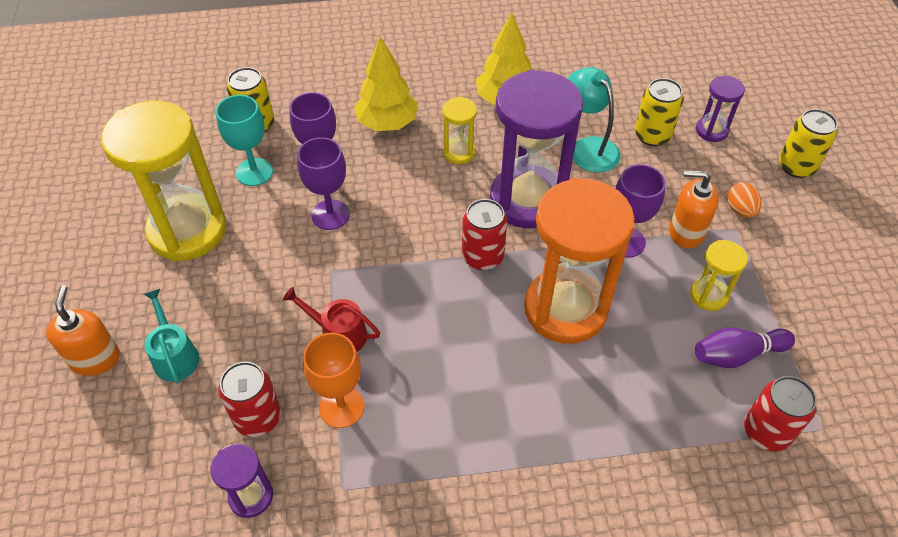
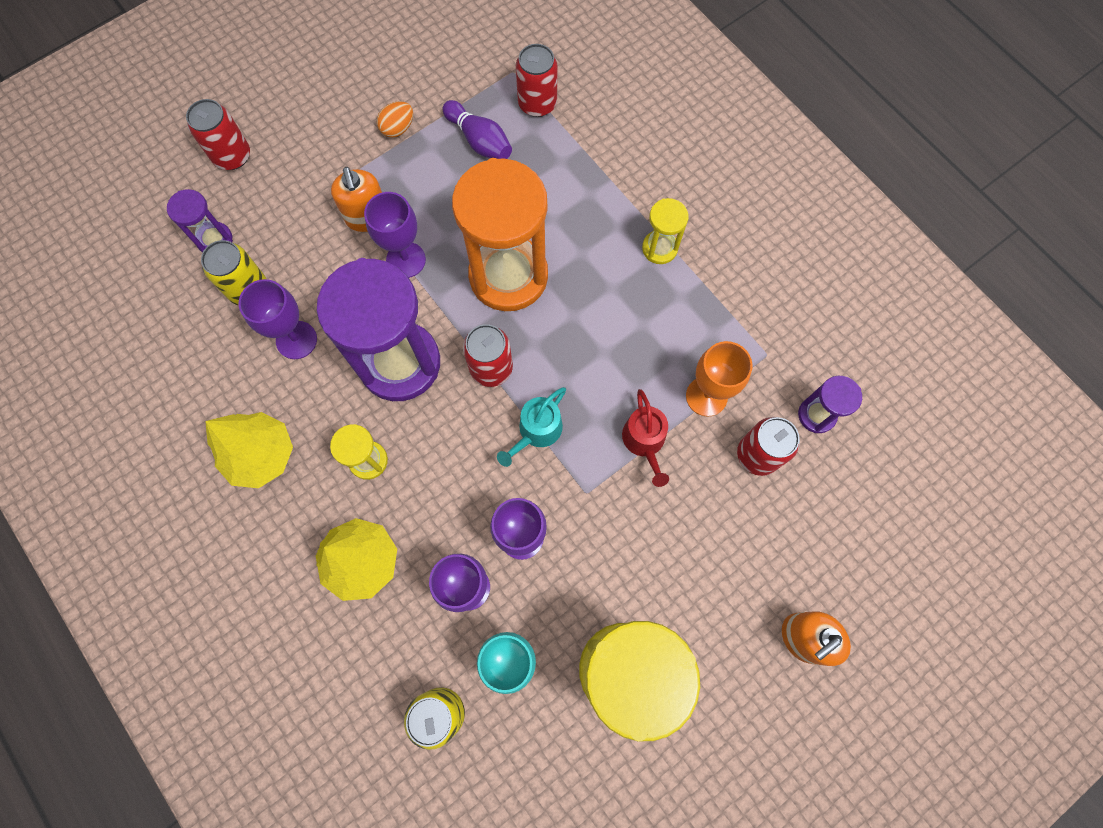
camera: 120 degrees left, 20 degrees up
turquoise watering can [144,289,199,384] -> turquoise watering can moved to [497,387,566,467]
turquoise lamp [568,67,621,173] -> purple goblet [239,279,317,359]
yellow hourglass [690,240,748,311] -> yellow hourglass moved to [642,198,689,264]
orange egg [727,182,761,218] -> orange egg moved to [377,101,413,138]
yellow can [779,109,838,178] -> red can [186,99,250,170]

